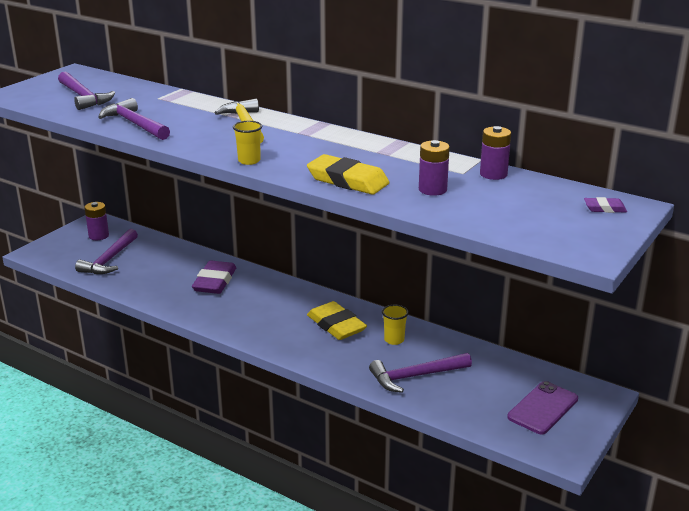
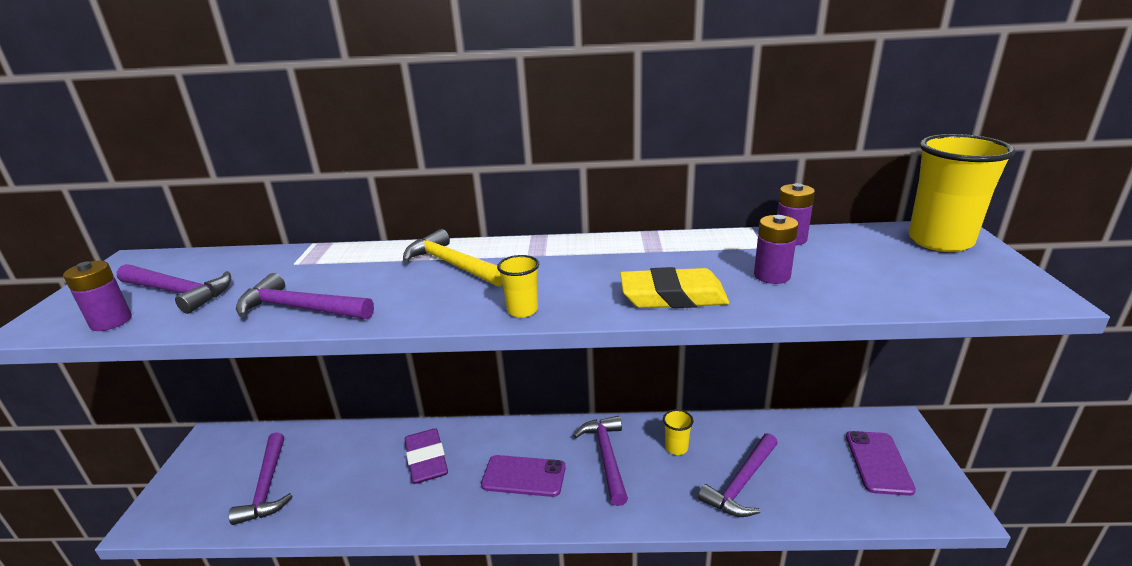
camera: 30 degrees left, 0 degrees up
purple battery [84,202,109,240] -> purple battery moved to [63,261,132,331]
yellow eraser [307,301,367,340] -> purple hammer [573,416,628,506]
purple eraser [584,197,627,213] -> yellow cup [909,134,1015,252]
none -> purple phone [481,455,566,497]

